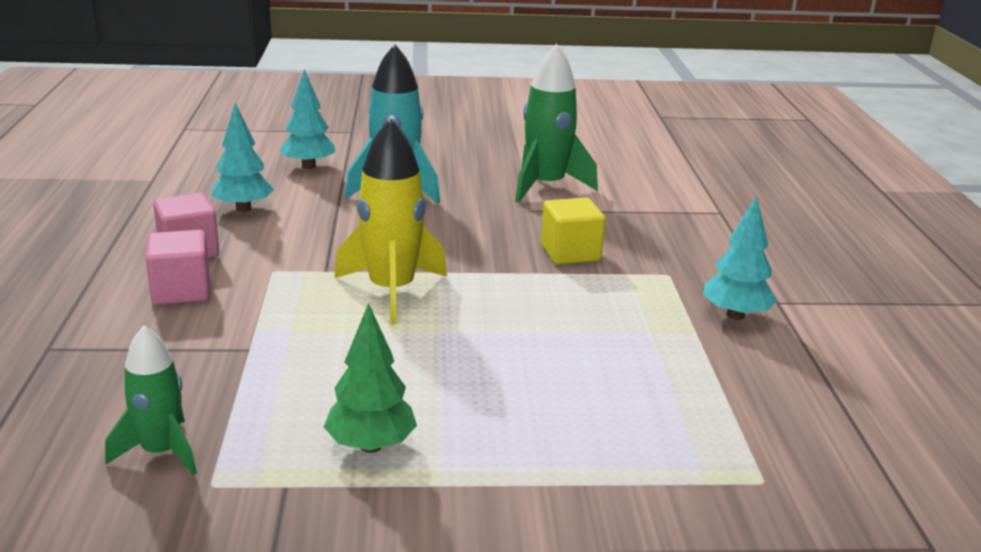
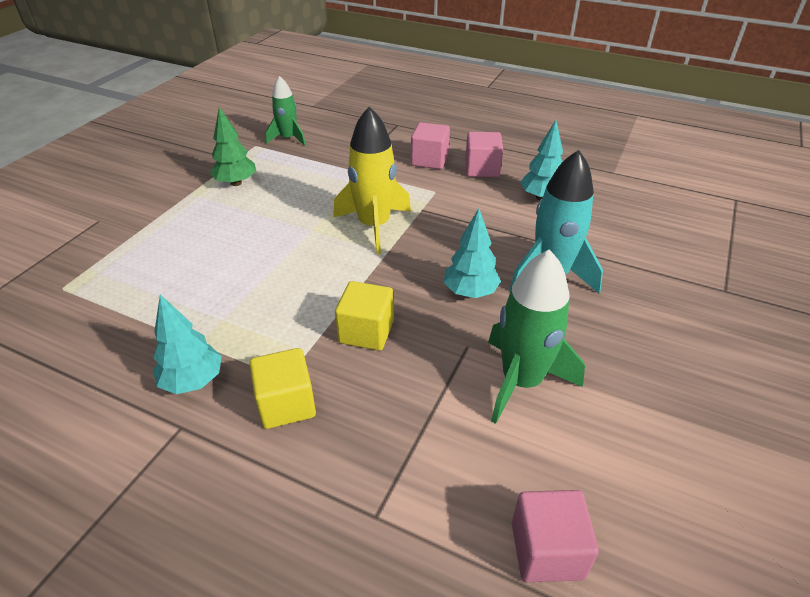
camera: 120 degrees right, 15 degrees up
turquoise tree [279,69,335,169] -> turquoise tree moved to [444,208,501,298]
none -> yellow cube [249,348,316,429]
none -> pink cube [512,490,599,582]

